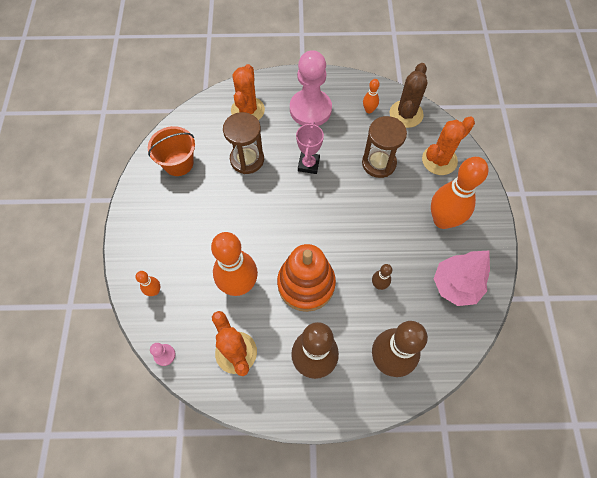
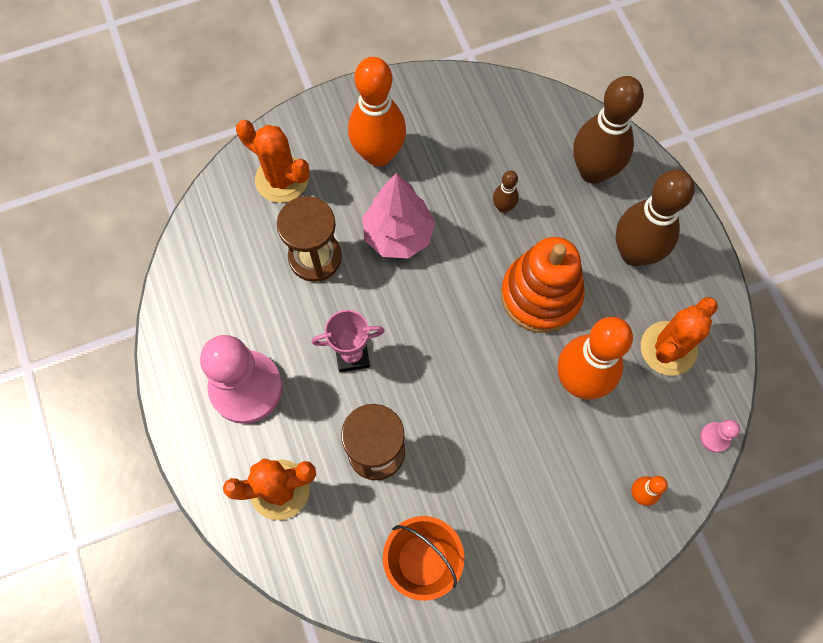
camera: 110 degrees left, 5 degrees up
orange bowling pin [363,79,380,114] -> none
brown cactus [390,63,427,128] -> none
pink tree [434,251,490,306] -> pink tree moved to [362,173,435,259]

